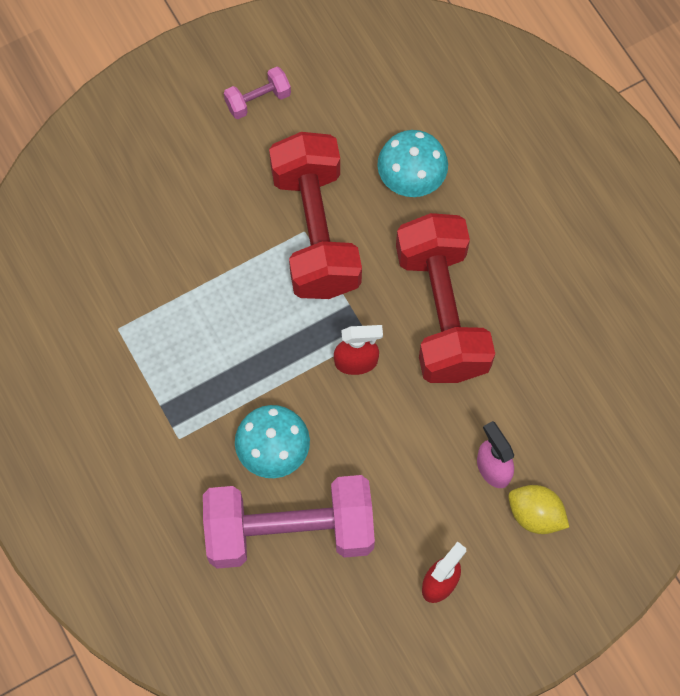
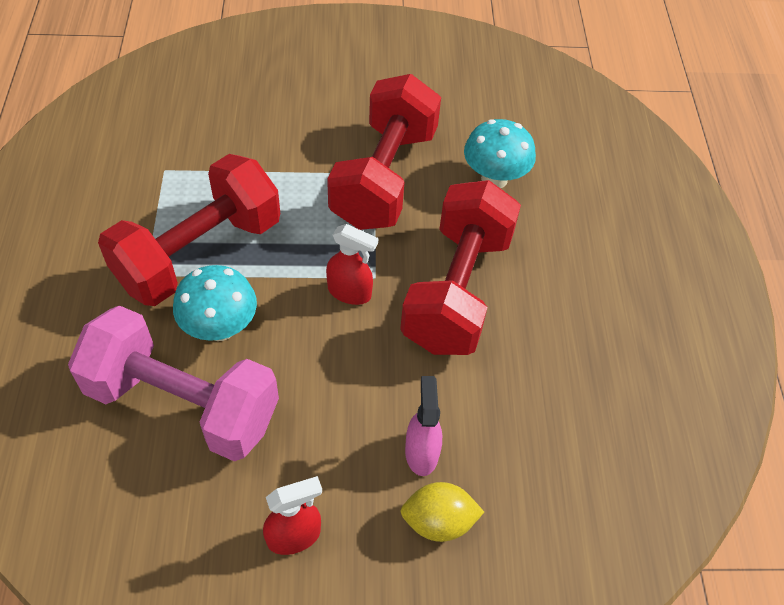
camera: 25 degrees right, 15 degrees down
pink dumbbell [224,67,291,119] -> none
yellow lemon [508,485,569,534] -> yellow lemon turned 60 degrees counterclockwise [400,482,484,542]
none -> red dumbbell [98,154,280,306]

